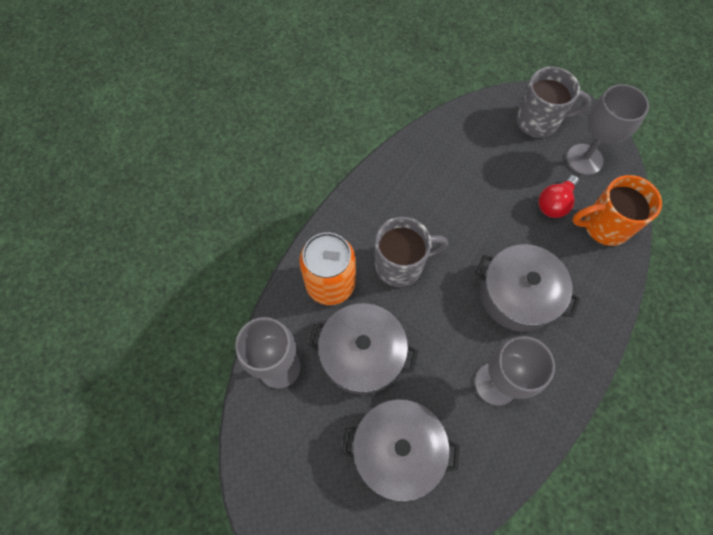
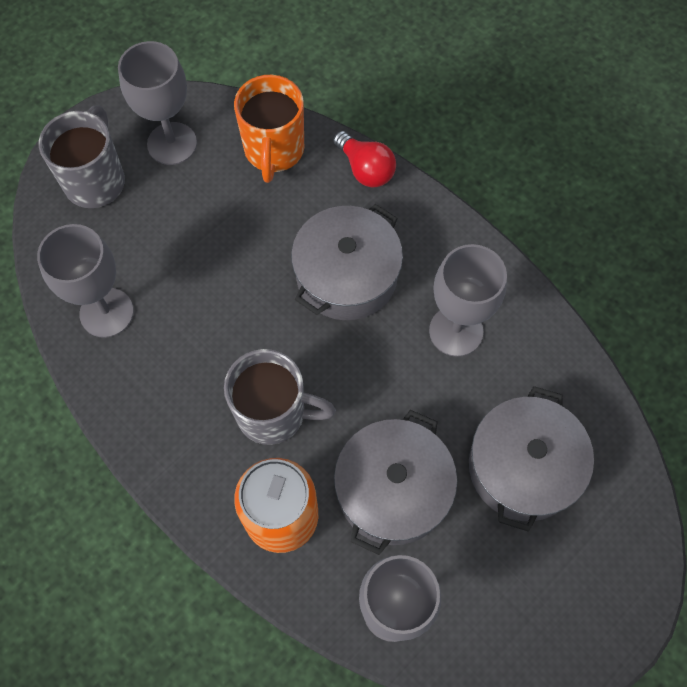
camera: 80 degrees left, 0 degrees up
grey mug [375,217,448,287] -> grey mug turned 105 degrees clockwise [224,349,336,445]
red light bulb [538,175,579,218] -> red light bulb moved to [333,131,396,188]
none -> grey goblet [37,224,134,338]

